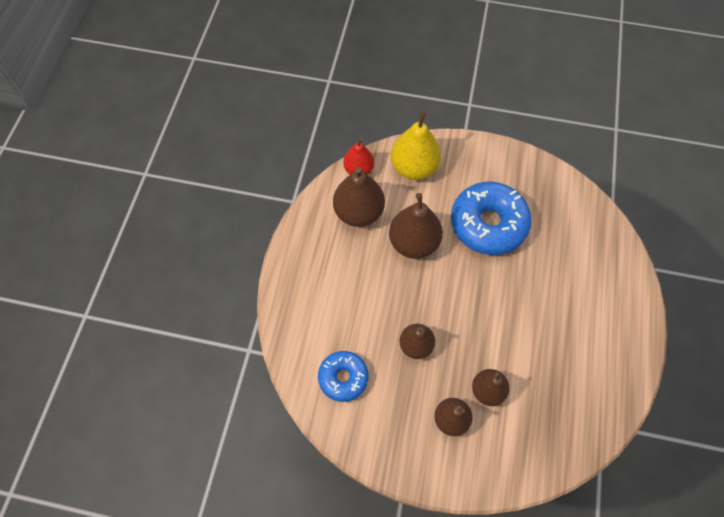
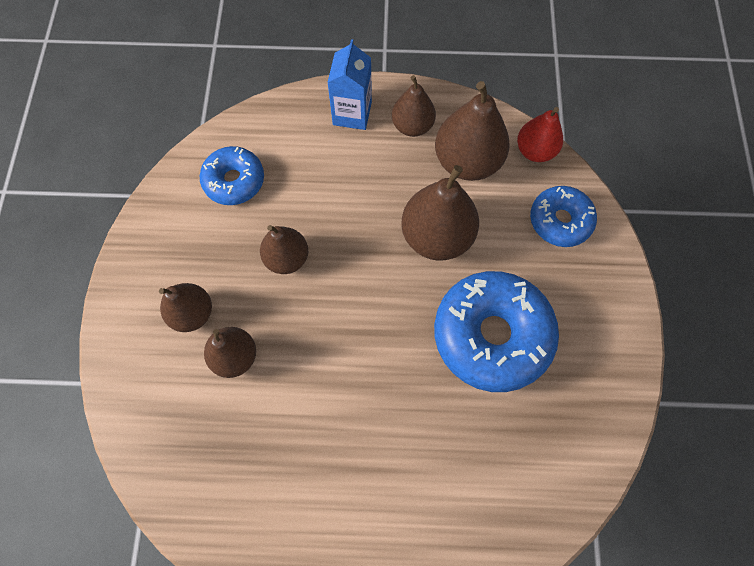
camera: 80 degrees right, 5 degrees up
yellow pear [391,111,441,180] -> blue donut [530,186,597,247]
none -> blue carton [327,39,372,130]
none -> brown pear [392,75,436,137]

